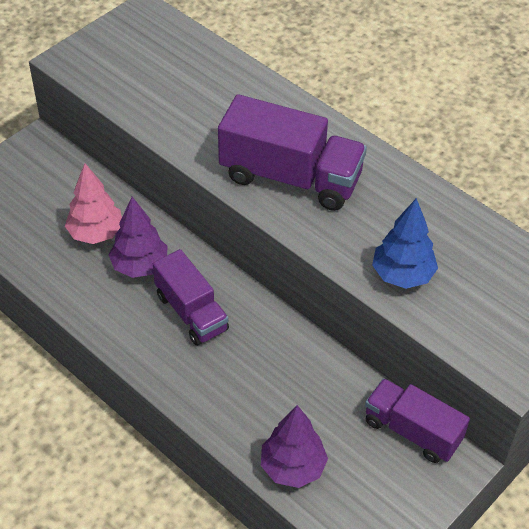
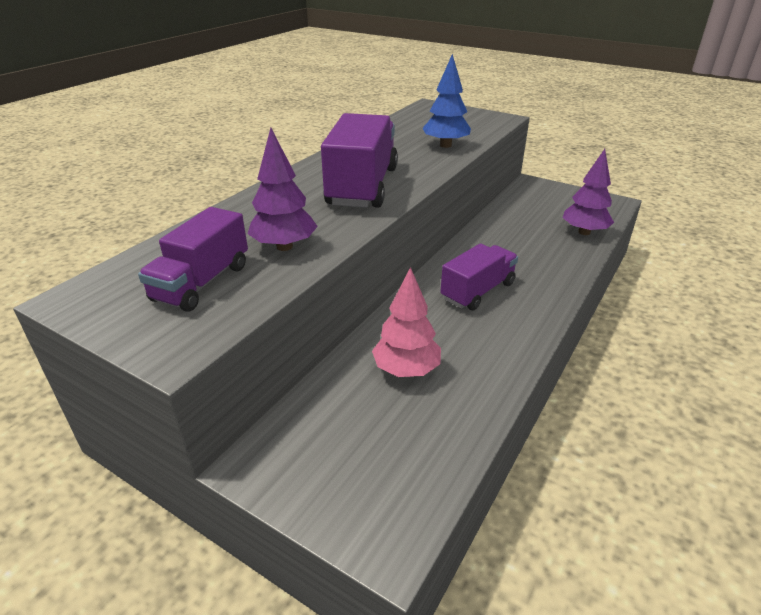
camera: 100 degrees left, 15 degrees down
purple tree [109,197,167,278] -> purple tree moved to [248,128,318,251]
purple truck [365,378,470,463] -> purple truck moved to [138,207,248,312]

